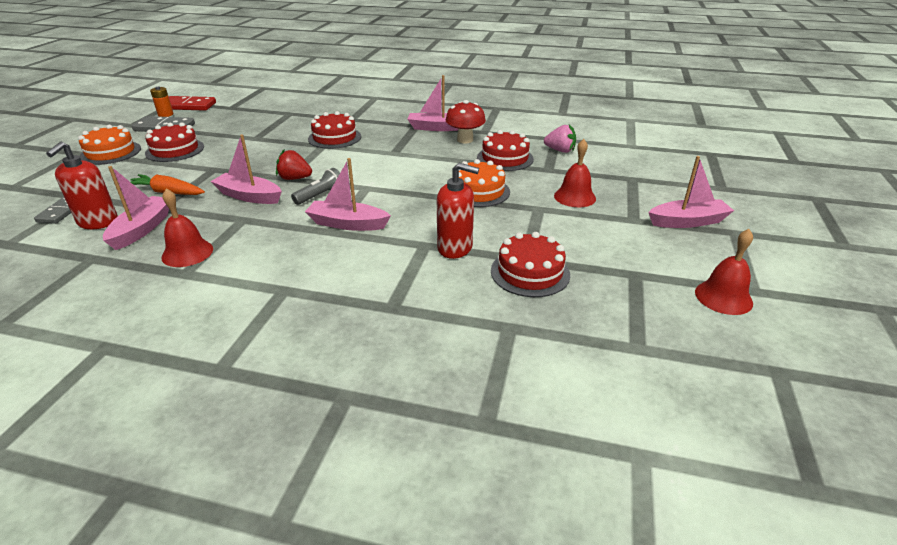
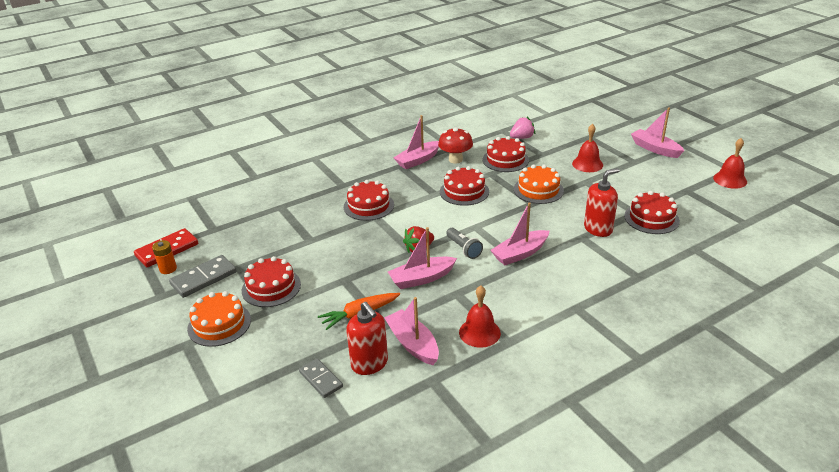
camera: 45 degrees left, 0 degrees up
grey flashlight [291,168,340,205] -> grey flashlight turned 150 degrees clockwise [446,228,483,259]
pink boat [648,156,734,228] -> pink boat turned 75 degrees counterclockwise [631,107,685,158]
none -> red cake [440,166,489,206]

